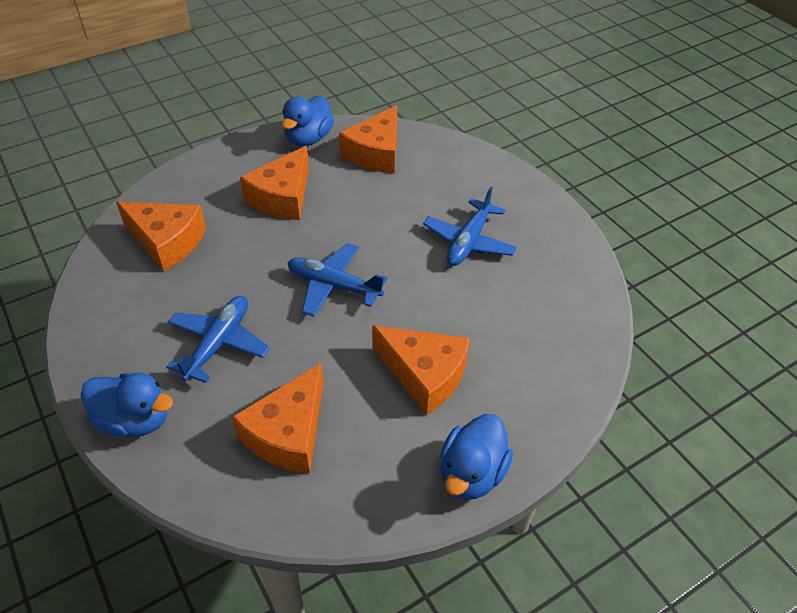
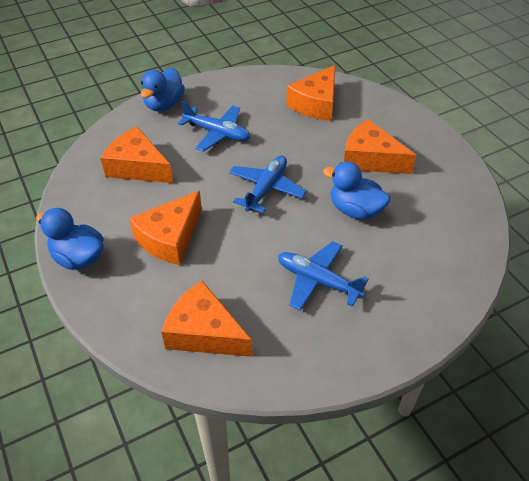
camera: 95 degrees right, 0 degrees up
blue duck [281,95,334,146] -> blue duck moved to [323,162,390,220]
orange cheese [339,105,397,173] -> orange cheese moved to [161,281,252,357]

